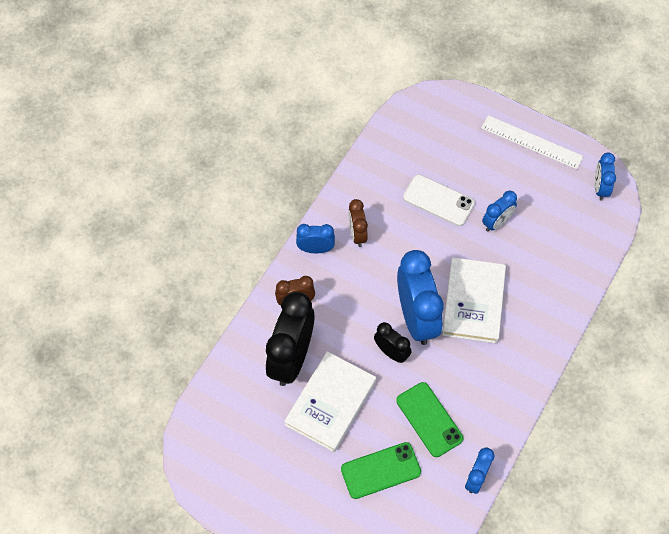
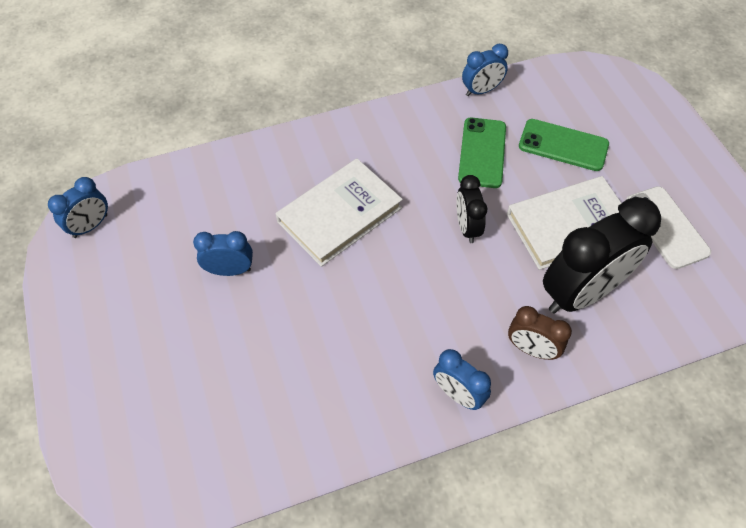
camera: 140 degrees left, 5 degrees down
brown clock [348,199,368,247] -> none
blue clock [397,250,444,345] -> none
white phone [403,175,475,226] -> white phone moved to [626,186,711,269]
white ruler [481,115,584,170] -> none

